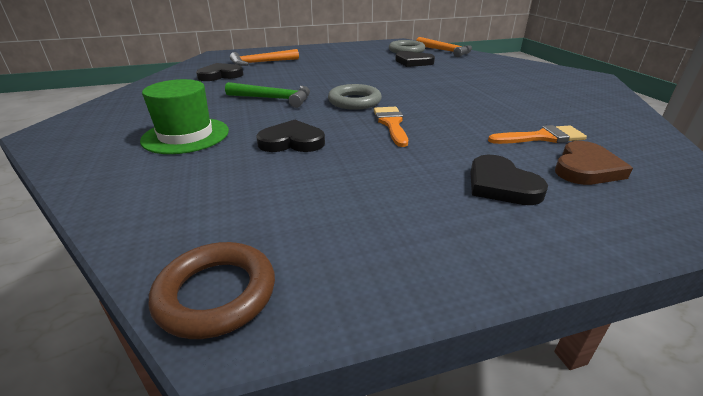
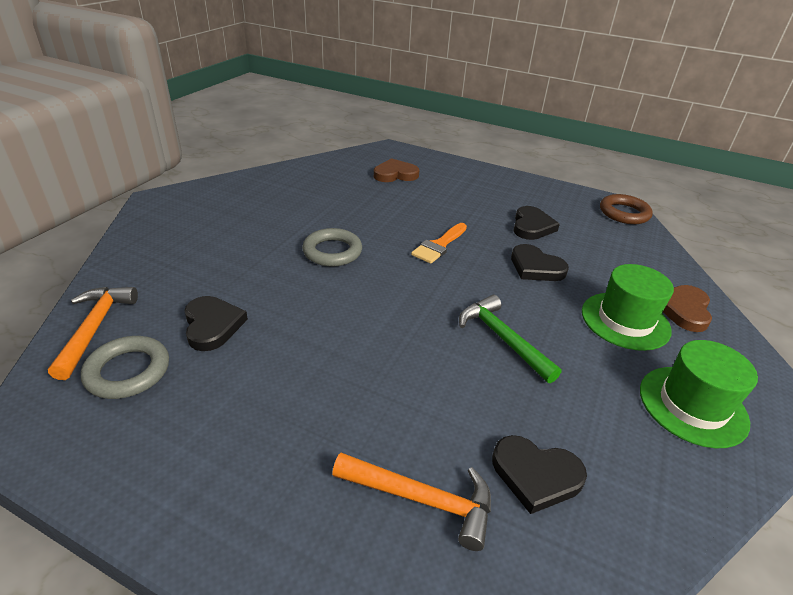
camera: 140 degrees left, 5 degrees up
grey ring [328,84,382,110] -> grey ring moved to [302,228,362,267]
black heart [470,155,548,205] -> black heart moved to [514,206,560,240]
orange brush [488,125,587,144] -> none
none -> green hat [640,340,758,448]
none -> brown heart [663,285,712,332]

